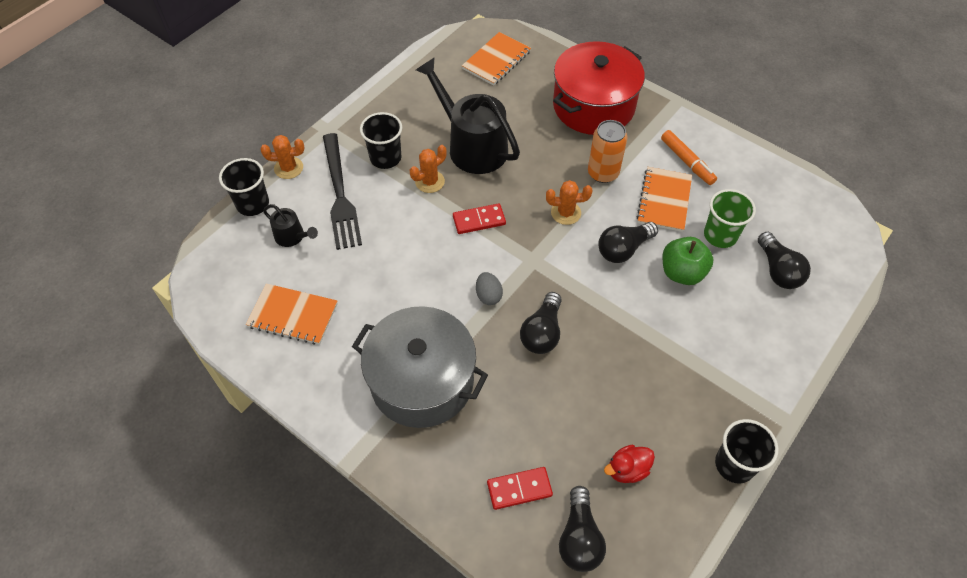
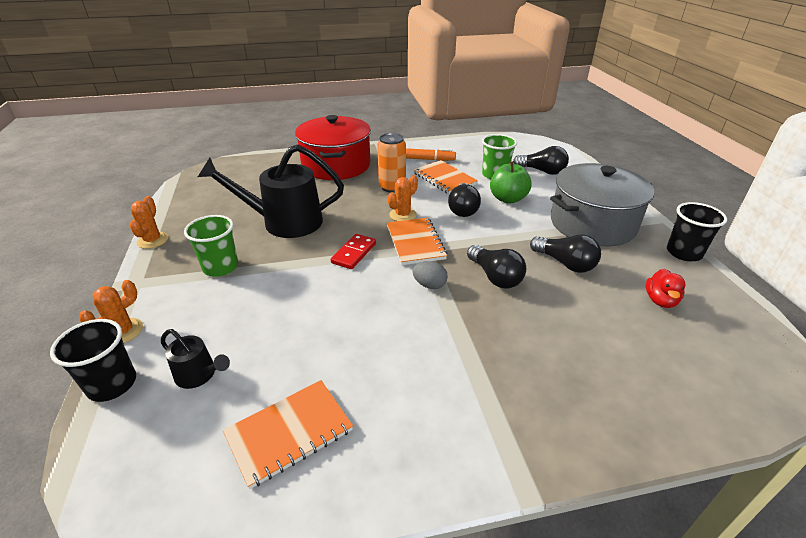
camera: 50 degrees left, 20 degrees down
black watering can [263,204,318,247] -> black watering can turned 45 degrees clockwise [161,329,230,389]
black fork [323,133,362,250] -> none
grey pot [352,306,488,428] -> grey pot moved to [550,163,654,246]
black cup [360,112,402,169] -> green cup [184,215,238,277]
orange cactus [410,145,447,193] -> orange cactus moved to [130,196,168,249]
orange notebook [462,32,531,86] -> orange notebook moved to [387,217,447,265]
red domino [487,467,553,510] -> none
black light bulb [559,486,606,572] -> black light bulb moved to [530,234,601,273]

